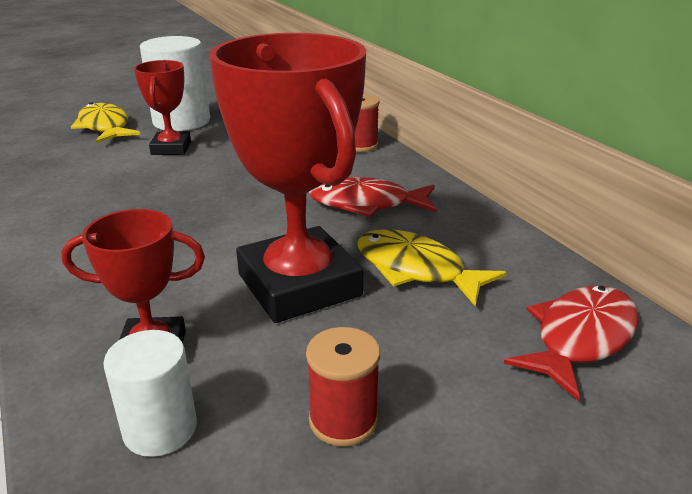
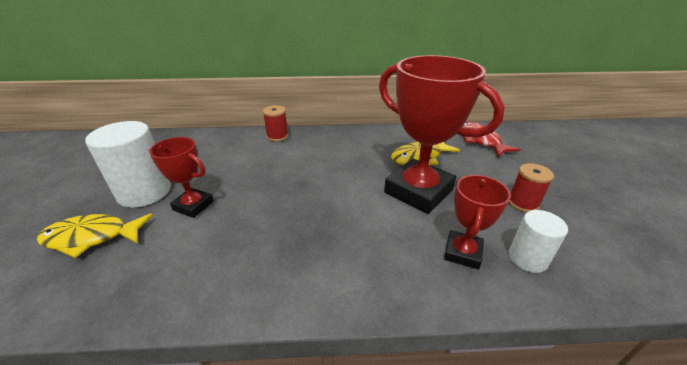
camera: 65 degrees left, 5 degrees up
red trophy [210,33,366,323] -> red trophy turned 45 degrees clockwise [379,55,505,214]
red fish [309,177,437,217] -> none

